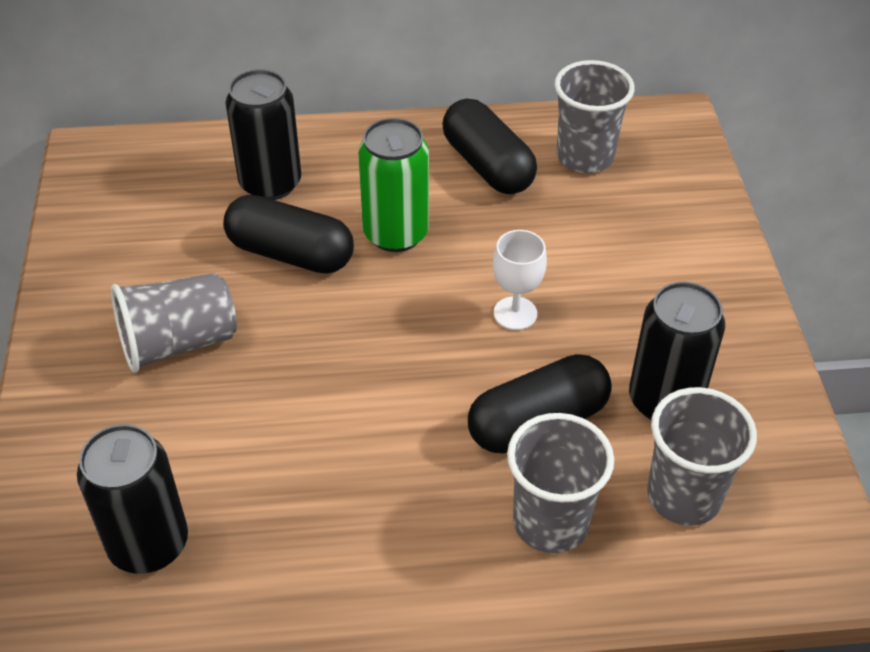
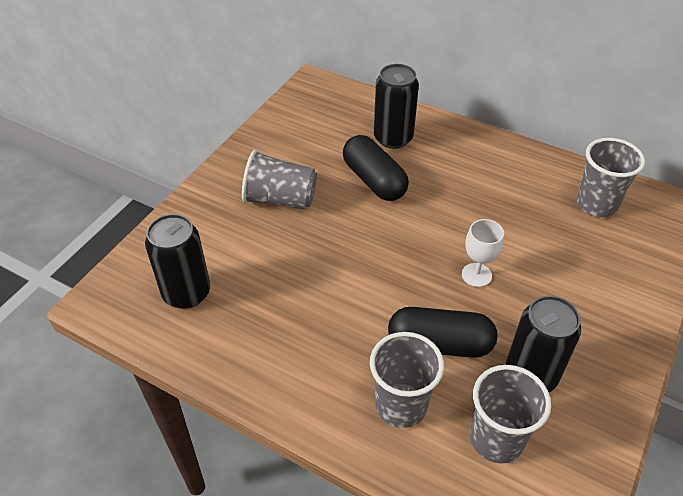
camera: 35 degrees right, 0 degrees up
green can [358,118,429,252] -> none
black capsule [442,99,537,194] -> none

